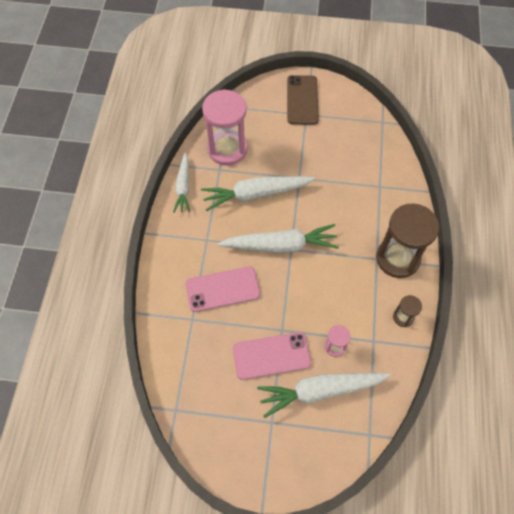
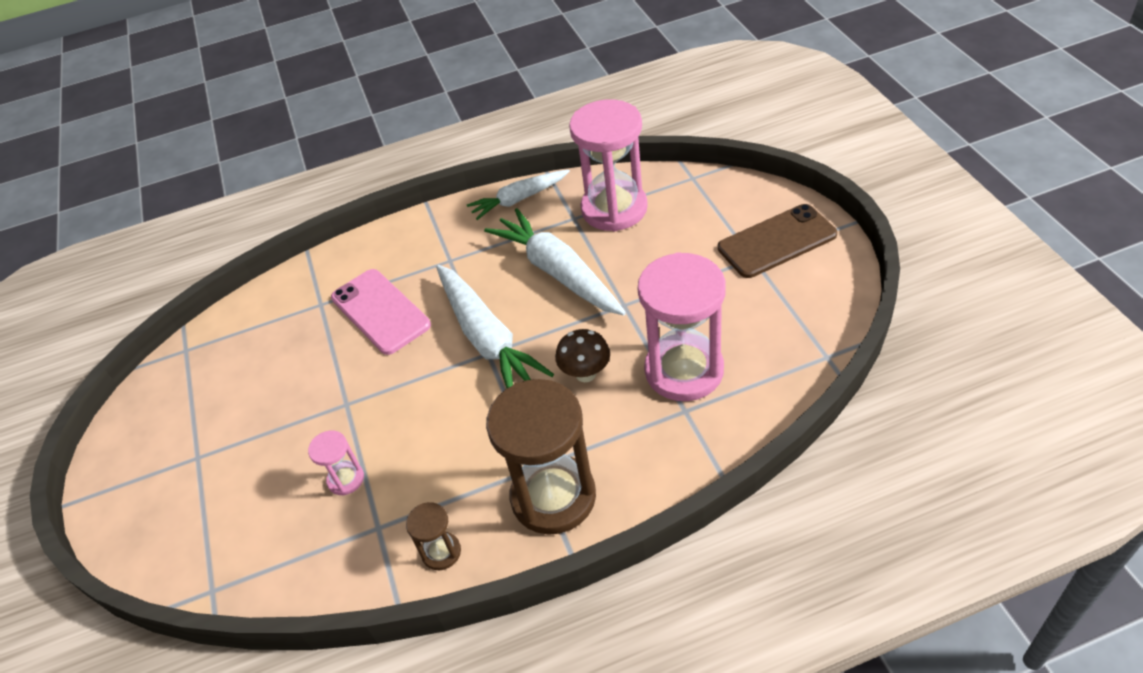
camera: 70 degrees right, 15 degrees down
pink phone [233,332,311,380] -> none
white carrot [257,373,391,418] -> none
none -> brown mushroom [555,329,610,382]
none -> pink hourglass [638,252,726,401]

